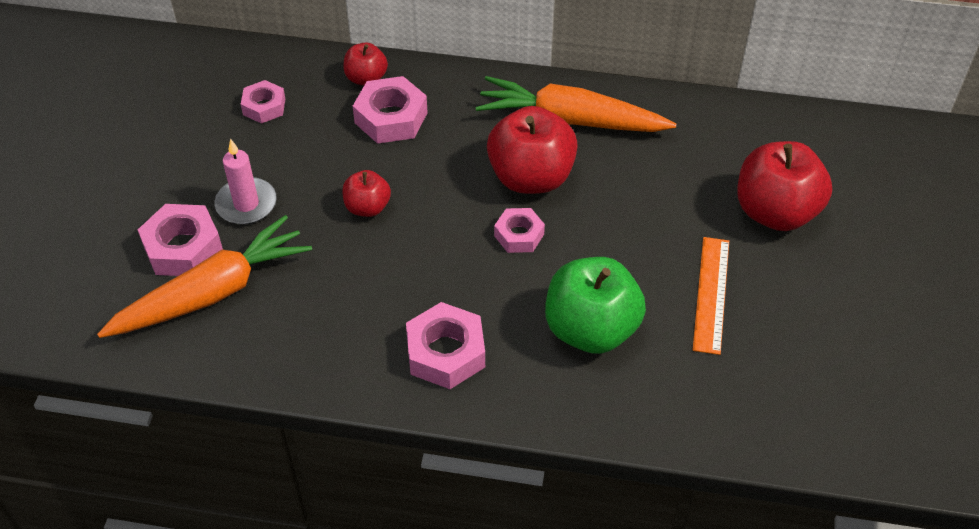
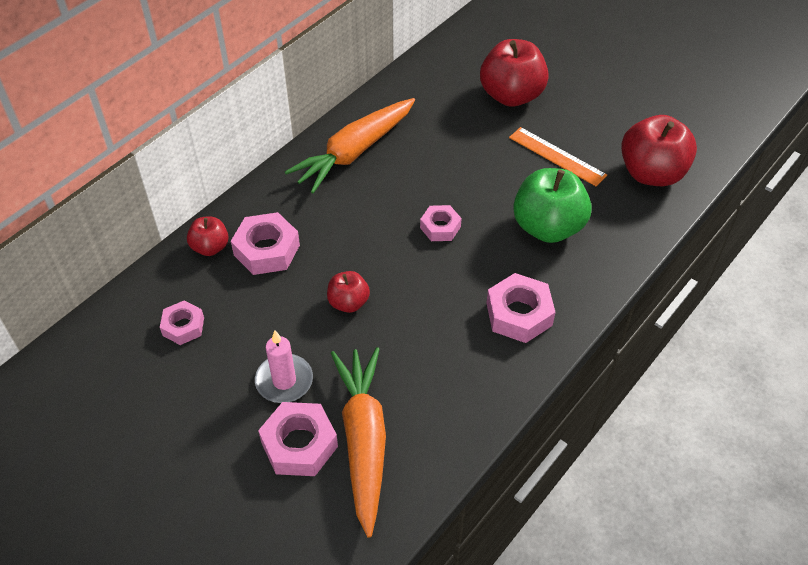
camera: 60 degrees left, 0 degrees up
red apple [487,106,578,194] -> red apple moved to [621,115,697,186]

